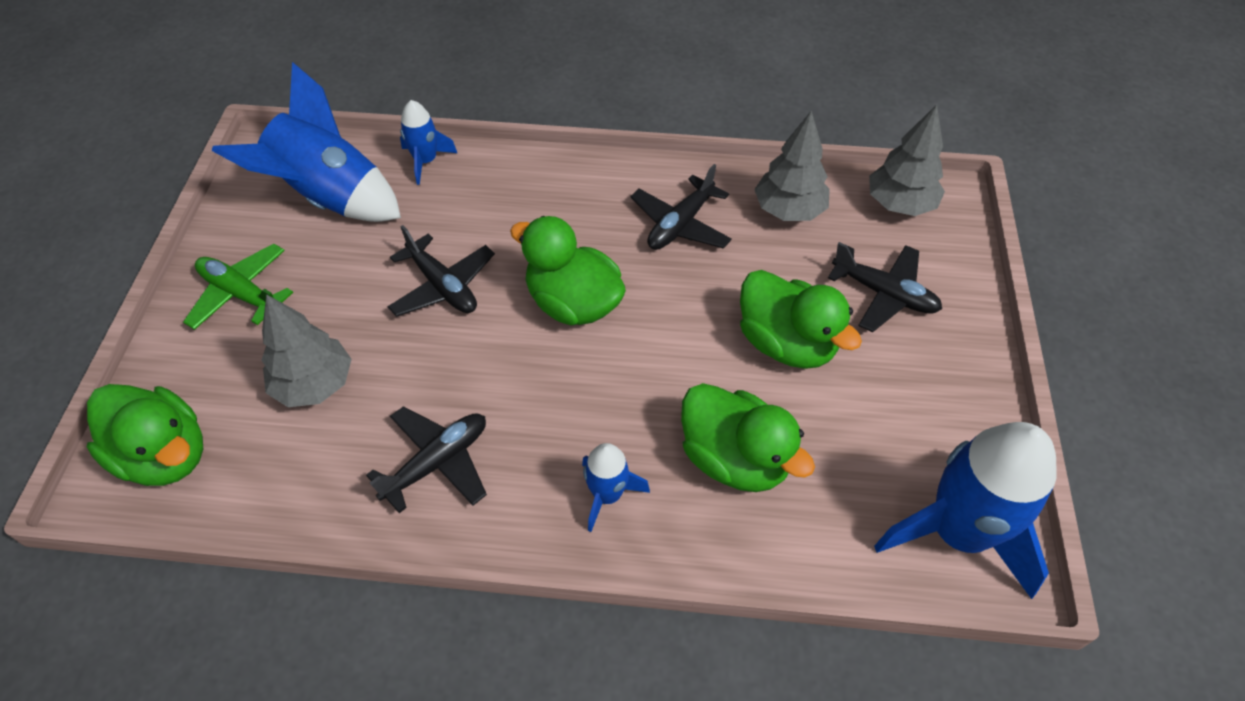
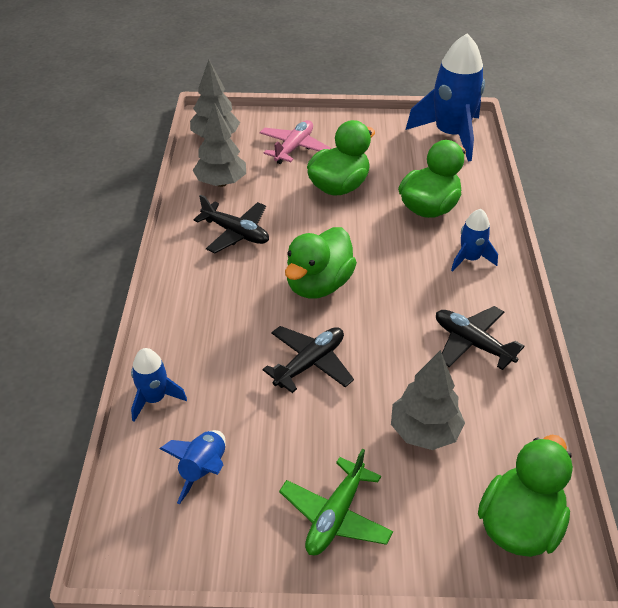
camera: 95 degrees left, 10 degrees down
blue rocket [212,62,401,222] -> blue rocket [159,430,226,504], size x0.50
black plane [828,242,942,332] -> pink plane [259,120,331,164]

